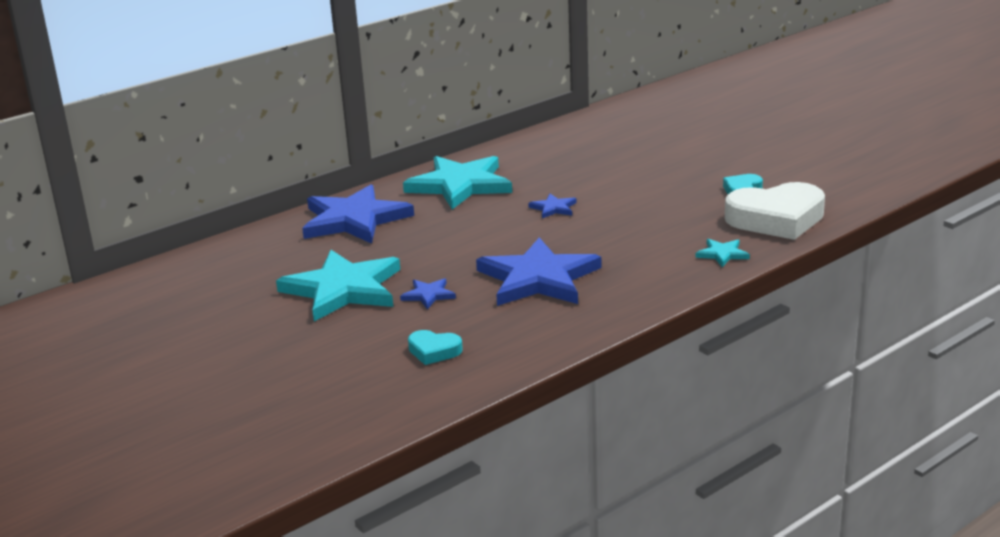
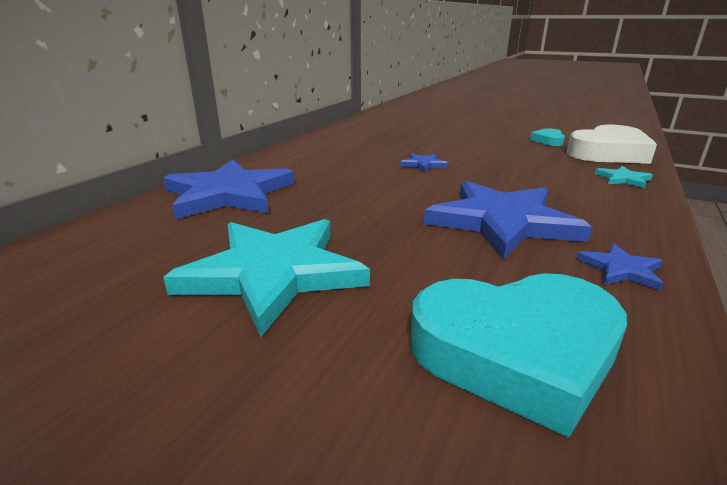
camera: 25 degrees left, 0 degrees up
blue star [400,278,456,309] -> blue star moved to [577,243,664,291]
turquoise star [403,156,512,209] -> none
turquoise heart [408,330,463,365] -> turquoise heart [410,273,627,438], size x2.12

